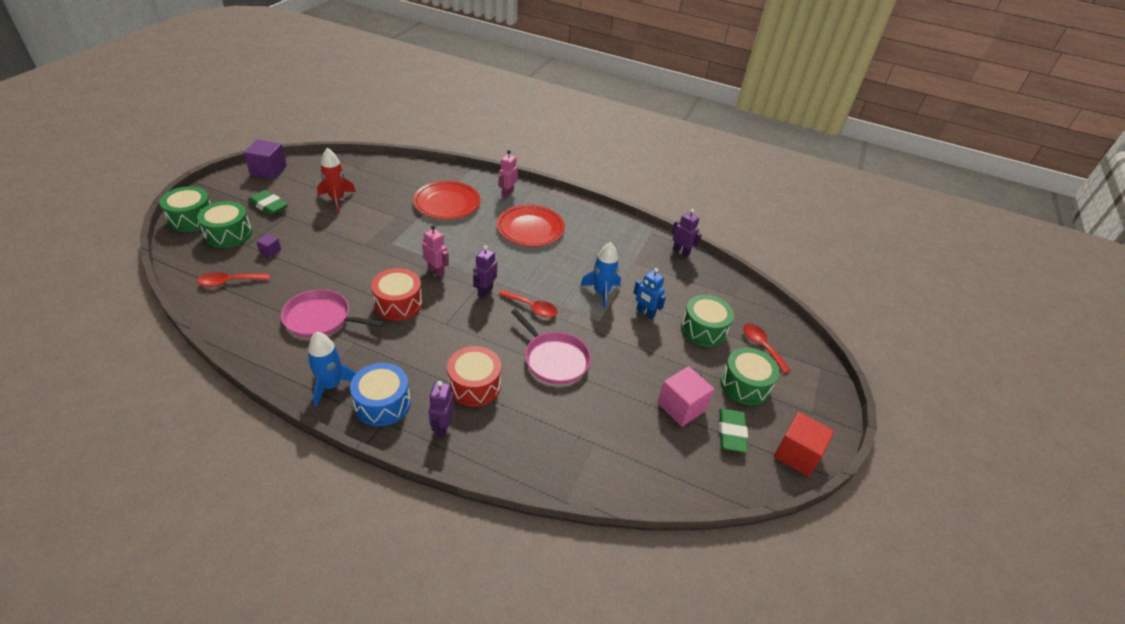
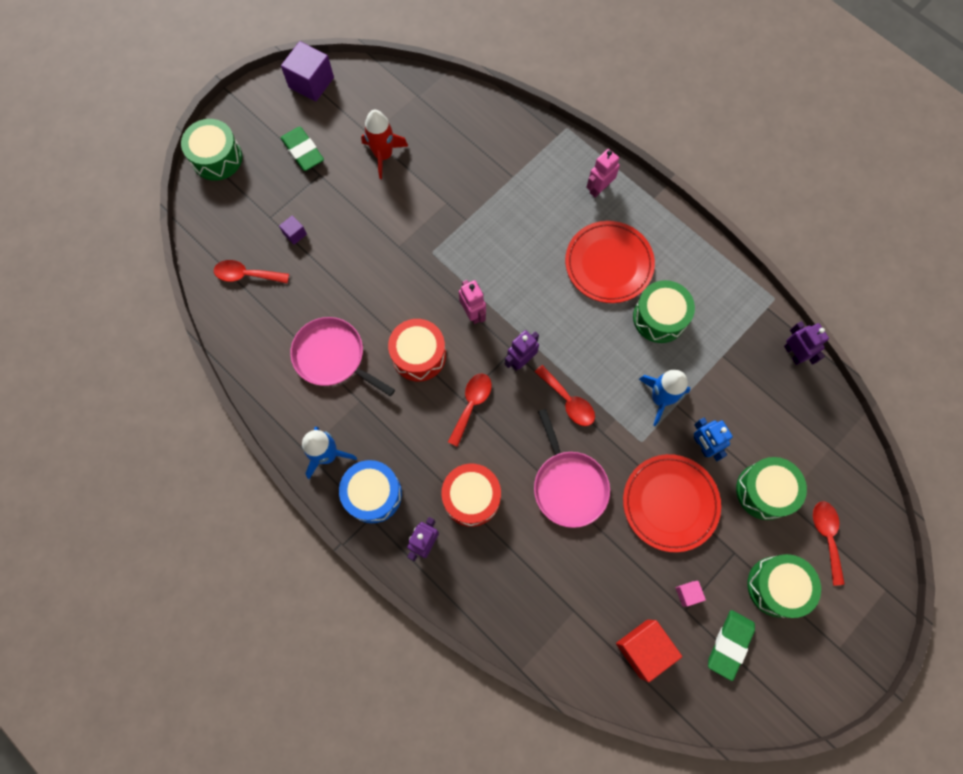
camera: 25 degrees right, 30 degrees up
green drum [197,201,252,248] -> green drum moved to [633,280,695,343]
red plate [413,181,481,220] -> red plate moved to [623,454,721,552]
pink cube [657,366,715,427] -> pink cube [675,581,706,607], size x0.49
red cube [774,412,834,477] -> red cube moved to [616,620,682,682]
none -> red spoon [448,374,492,447]

